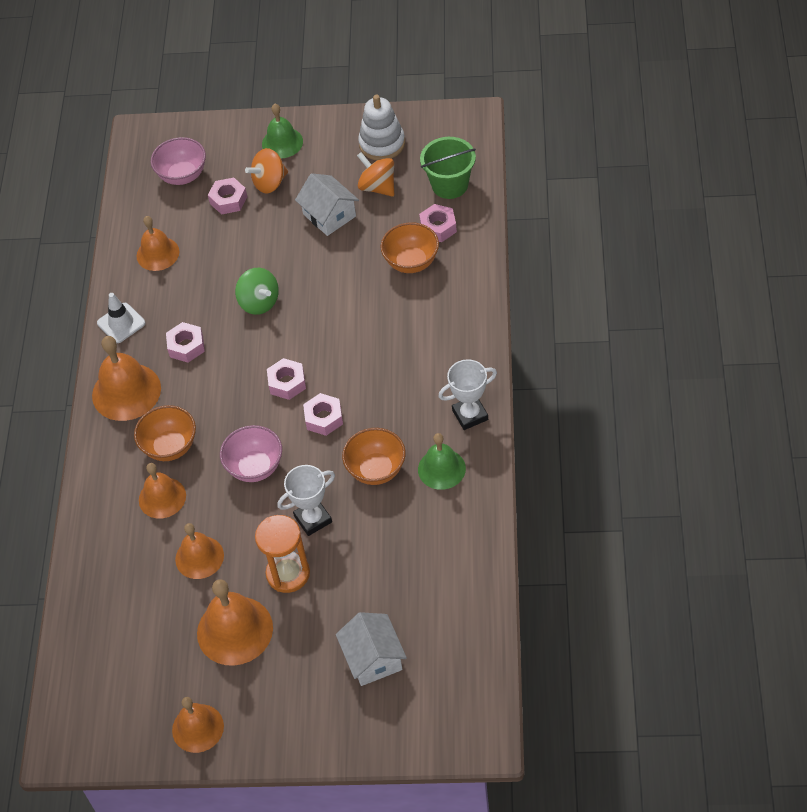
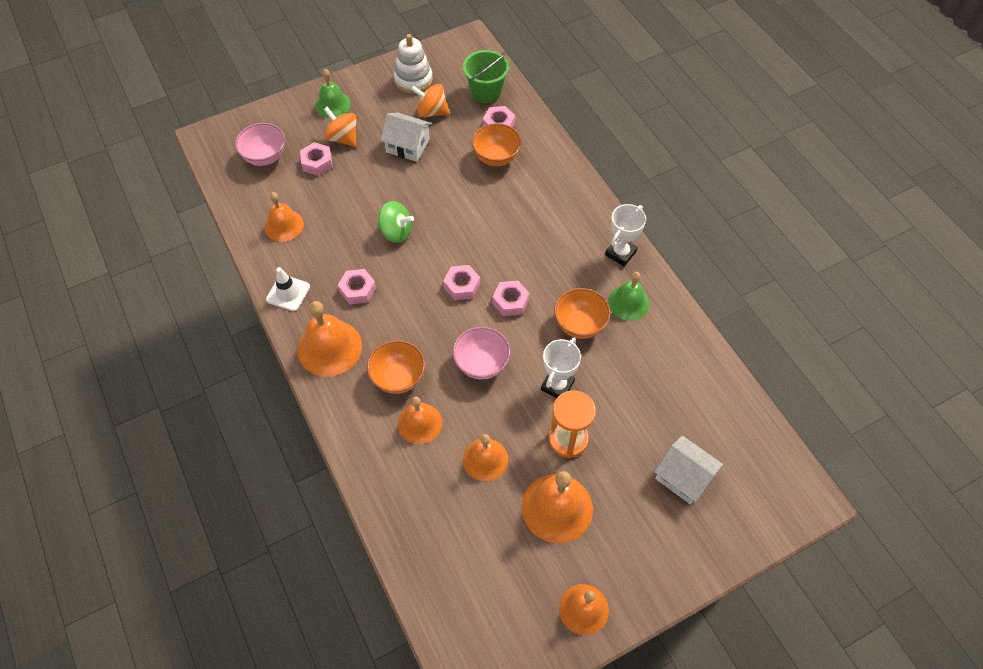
camera: 35 degrees left, 5 degrees up
orange spinning top [245,148,288,193] -> orange spinning top turned 105 degrees clockwise [323,107,356,147]

